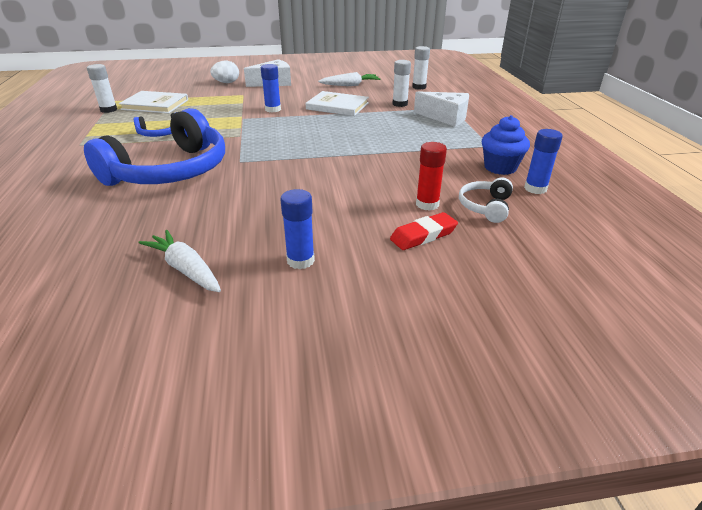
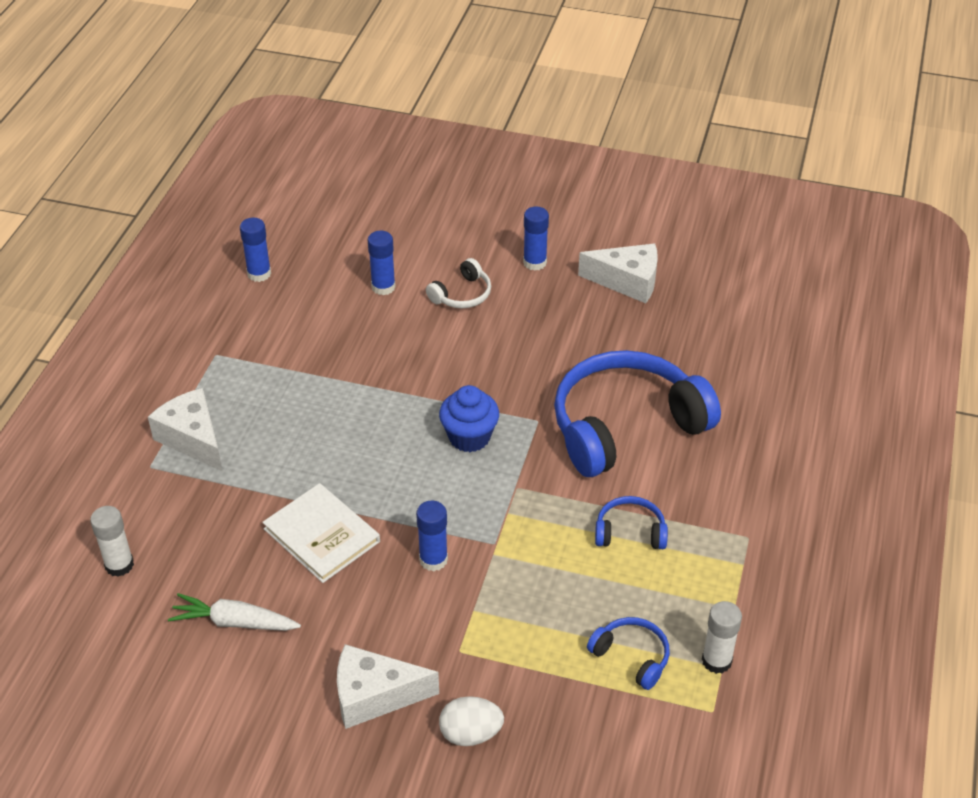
camera: 155 degrees left, 10 degrees up
white book [119,91,188,113] -> blue headphones [587,617,670,690]
white carrot [139,230,221,292] -> white cheese [578,243,658,303]
red eraser [390,212,458,250] -> none
white glue stick [392,60,411,107] -> none
red glue stick [416,142,447,211] -> blue glue stick [368,231,396,295]
white headphones [459,177,513,223] -> white headphones moved to [426,258,491,308]
blue cupcake [482,115,530,175] -> blue cupcake moved to [439,385,499,452]

